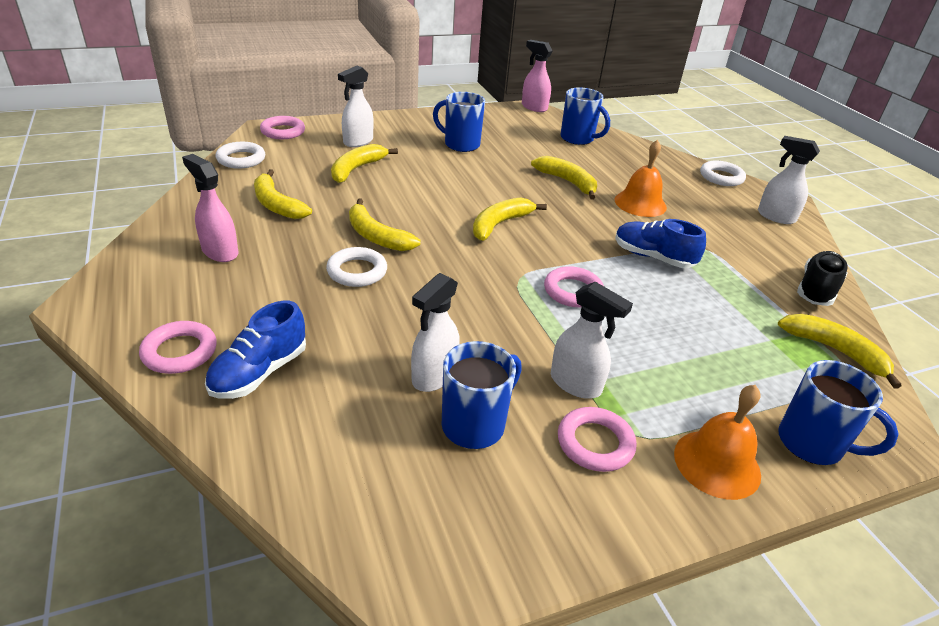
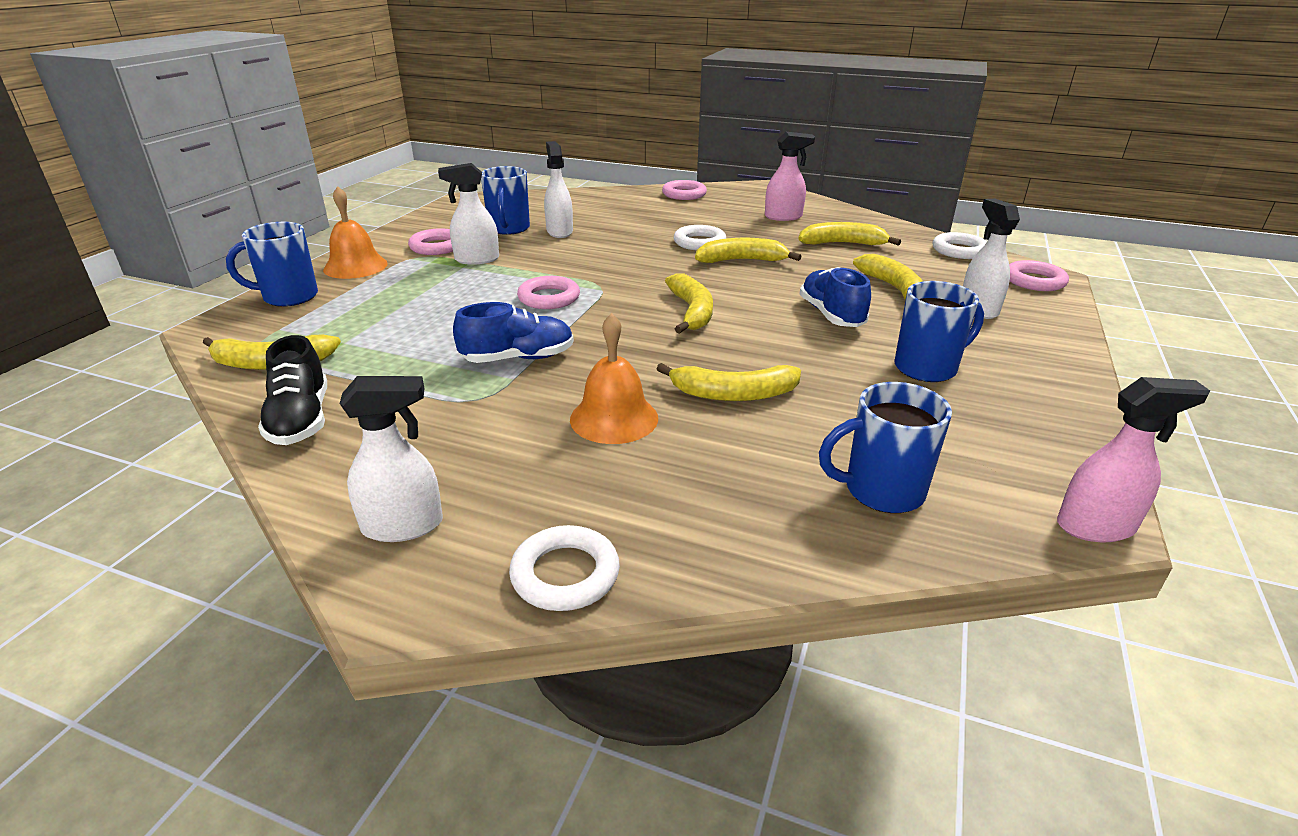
camera: 135 degrees right, 5 degrees down
blue shoe [205,301,306,399] -> blue shoe moved to [800,267,871,327]

